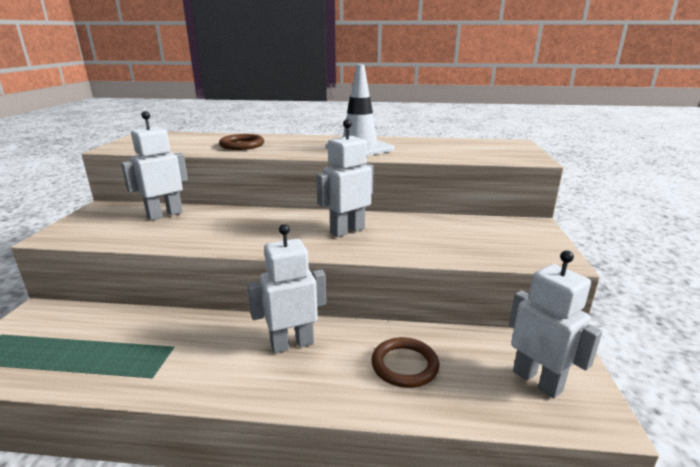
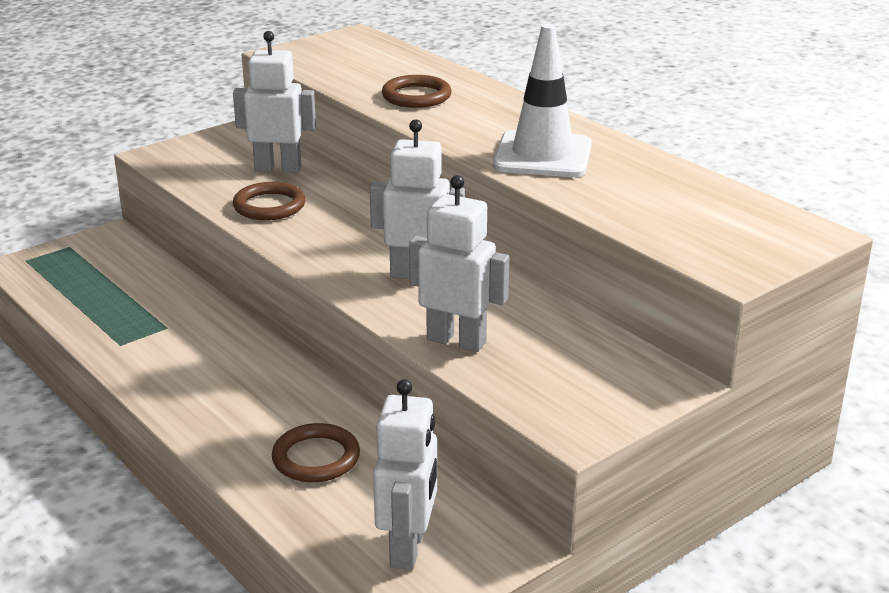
camera: 45 degrees right, 5 degrees up
white robot [247,224,326,354] -> white robot moved to [409,175,509,352]
none -> brown ring [233,182,305,220]

